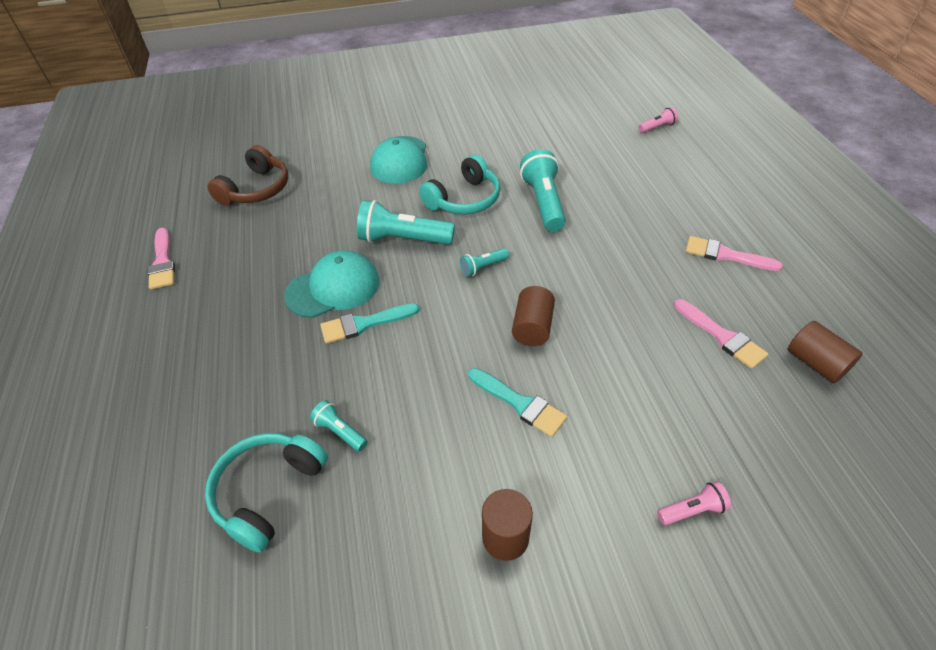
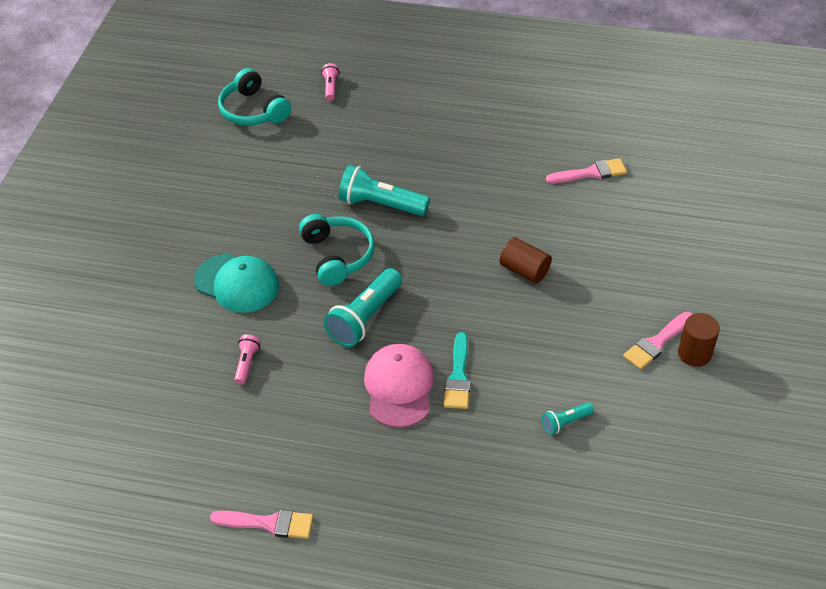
camera: 65 degrees left, 0 degrees up
turquoise headphones [205,433,328,552] -> turquoise headphones moved to [218,68,291,126]
brown headphones [207,145,288,206] -> none
turquoise cap [284,250,379,318] -> pink cap [364,344,434,428]
turquoise flashlight [460,248,509,277] -> none
turquoise brush [468,368,567,437] -> none
pink flashlight [657,481,731,525] -> pink flashlight moved to [234,334,261,385]
pink brush [686,236,783,271] -> pink brush moved to [623,311,693,370]
brown cylinder [788,321,863,383] -> none

